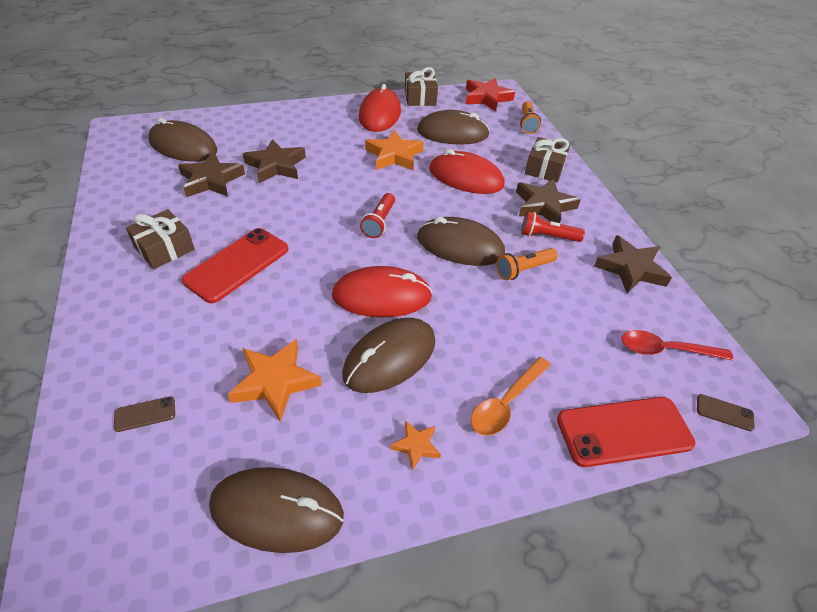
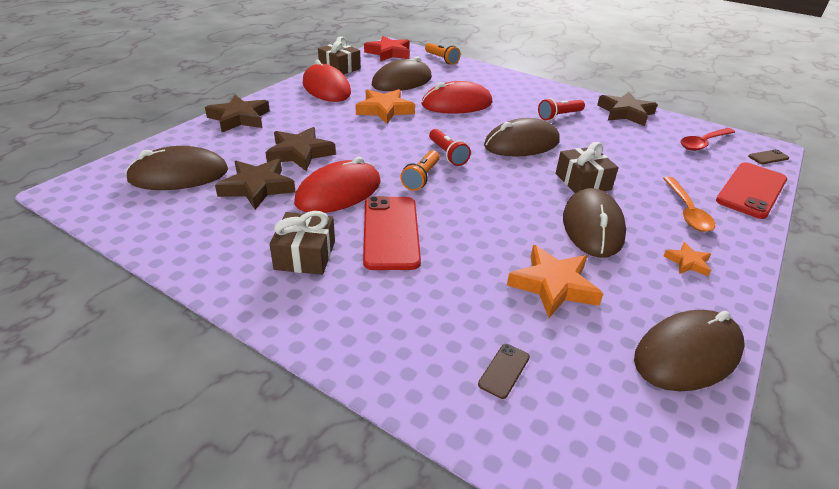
camera: 40 degrees left, 10 degrees down
red mouse [332,266,433,318] -> red mouse moved to [294,157,381,213]
orange flashlight [496,248,558,280] -> orange flashlight moved to [400,150,440,191]
brown star [516,179,581,223] -> brown star moved to [205,95,270,132]
brown gift [525,137,570,182] -> brown gift moved to [556,142,619,193]

